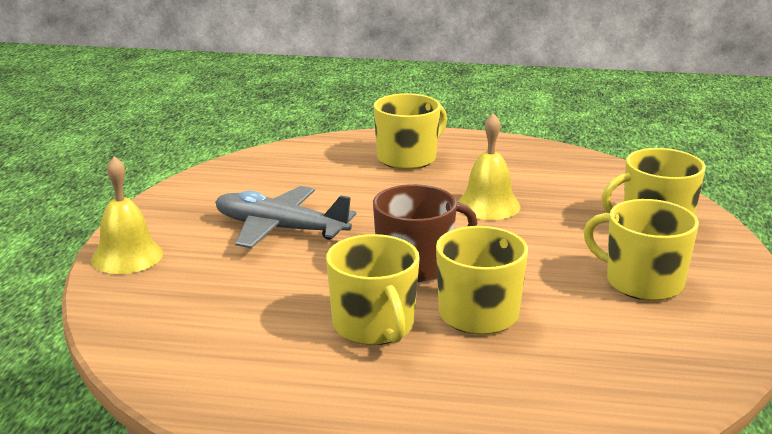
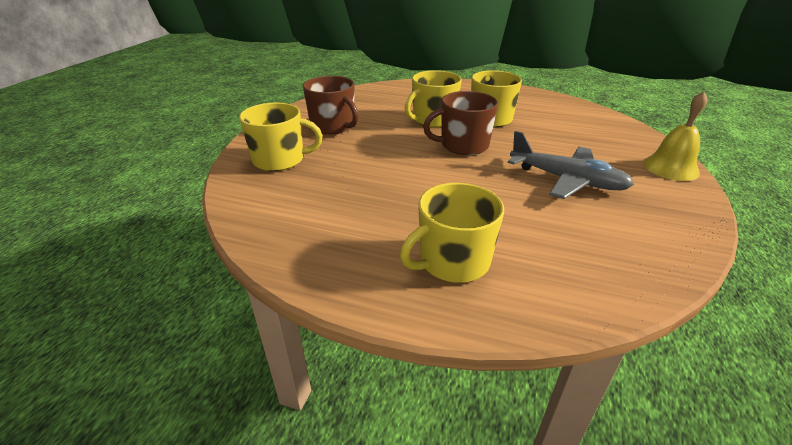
camera: 170 degrees left, 10 degrees up
yellow bell [458,113,521,220] -> none
yellow mug [583,199,699,301] -> brown mug [303,76,359,135]

